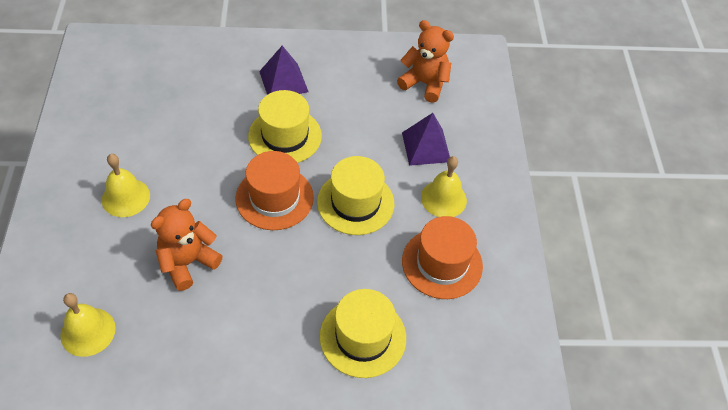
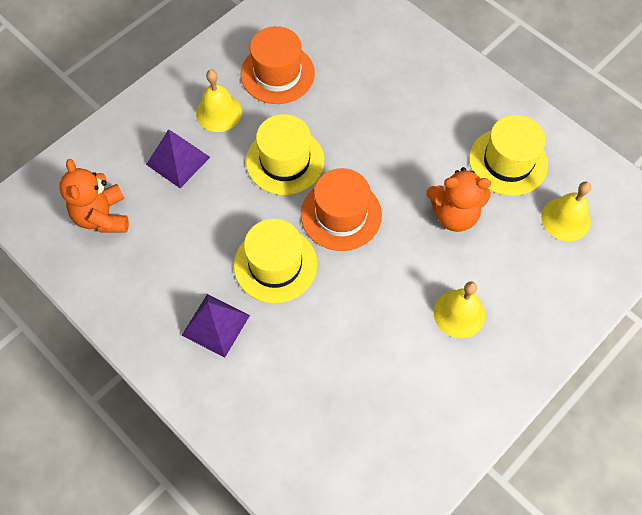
camera: 130 degrees left, 10 degrees up
yellow hat [320,289,406,378] -> yellow hat moved to [469,115,548,196]

